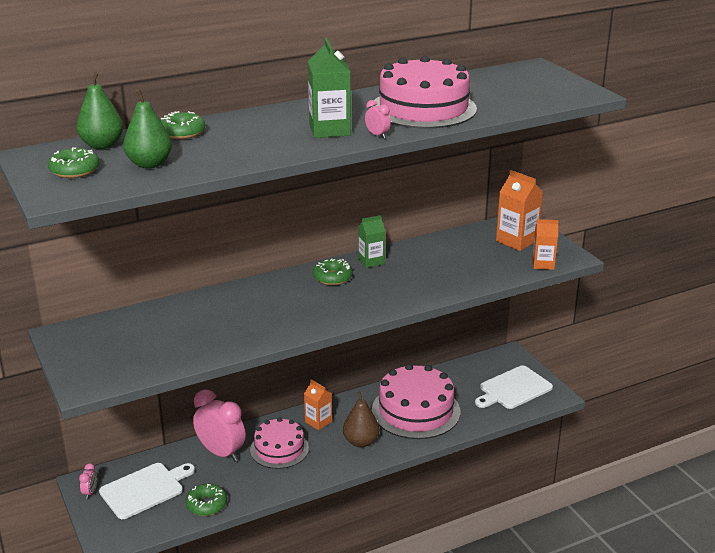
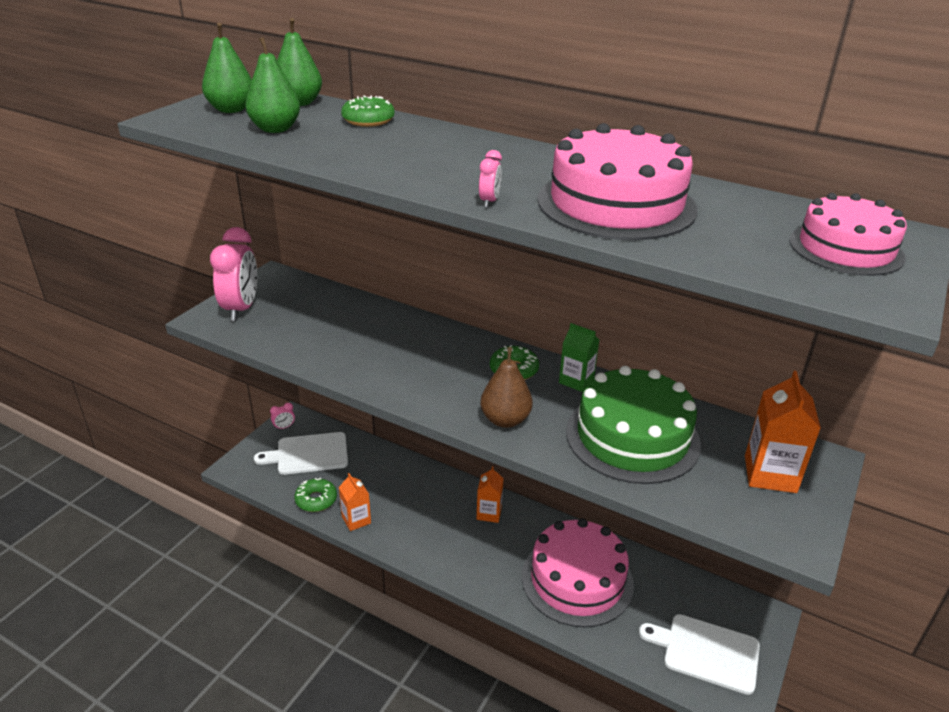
camera: 55 degrees right, 5 degrees up
green donut [48,148,100,178] -> green pear [202,23,252,113]
white cutting board [99,463,195,519] -> white cutting board turned 150 degrees clockwise [254,432,348,475]
pink clock [193,390,246,462] -> pink clock moved to [210,227,257,321]
pink cake [250,417,309,469] -> pink cake moved to [789,193,907,276]
green carton [308,38,351,138] -> none
brown pear [343,391,380,447] -> brown pear moved to [480,347,533,428]
orange carton [532,219,559,270] -> orange carton moved to [339,473,371,531]
none -> green cake [566,366,701,484]

